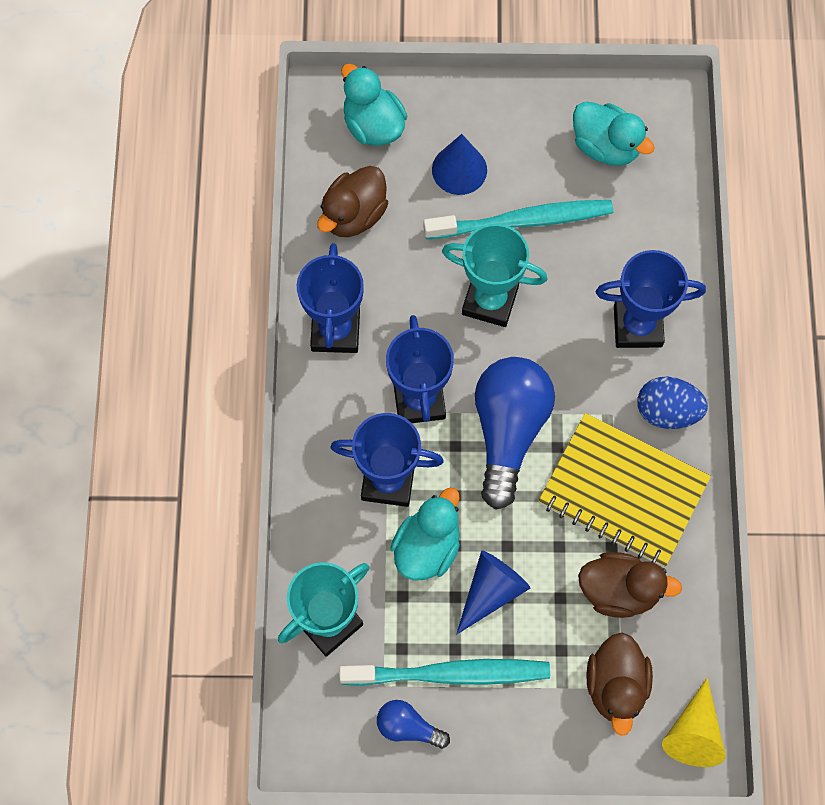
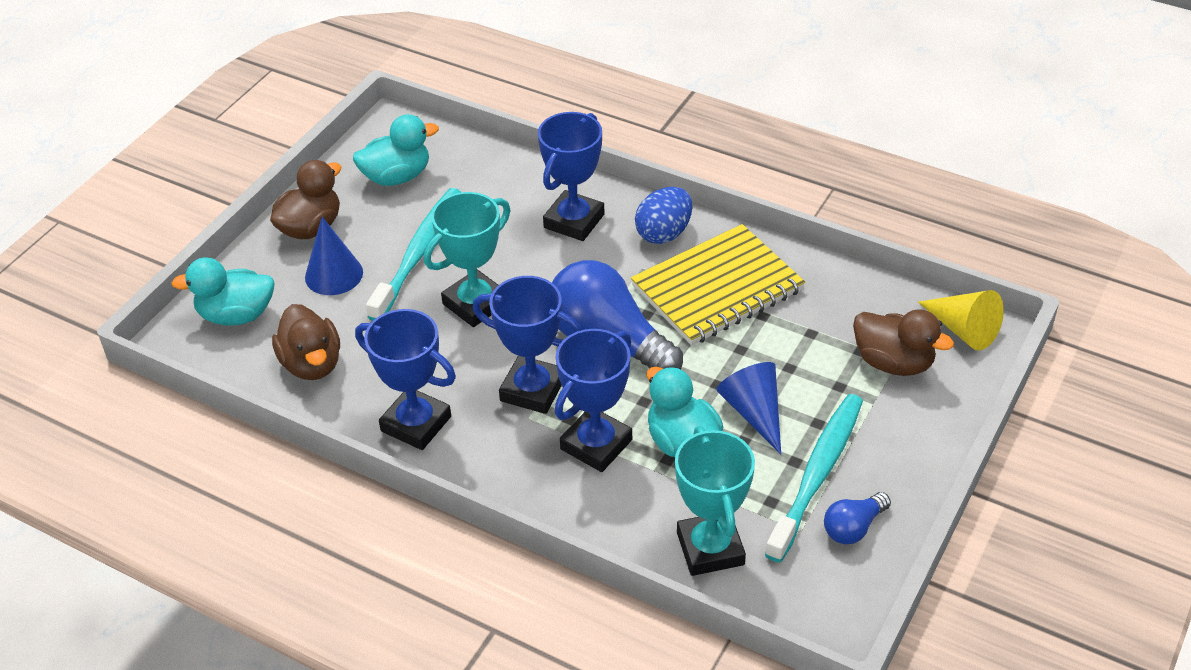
camera: 60 degrees left, 25 degrees down
brown duck [578,552,682,618] -> brown duck moved to [270,160,341,239]

